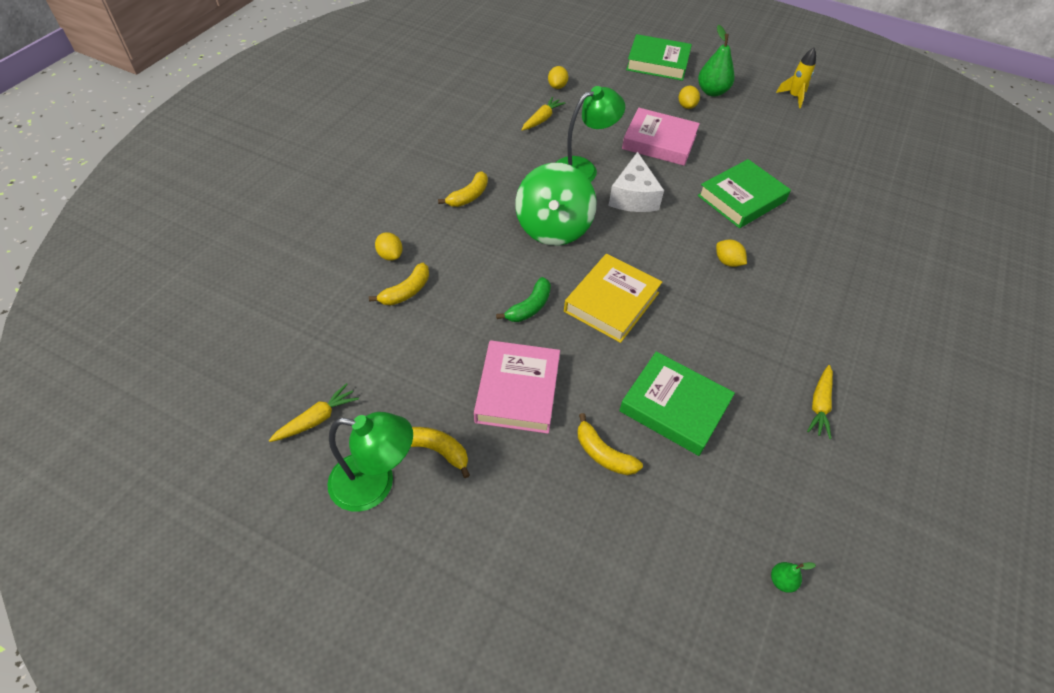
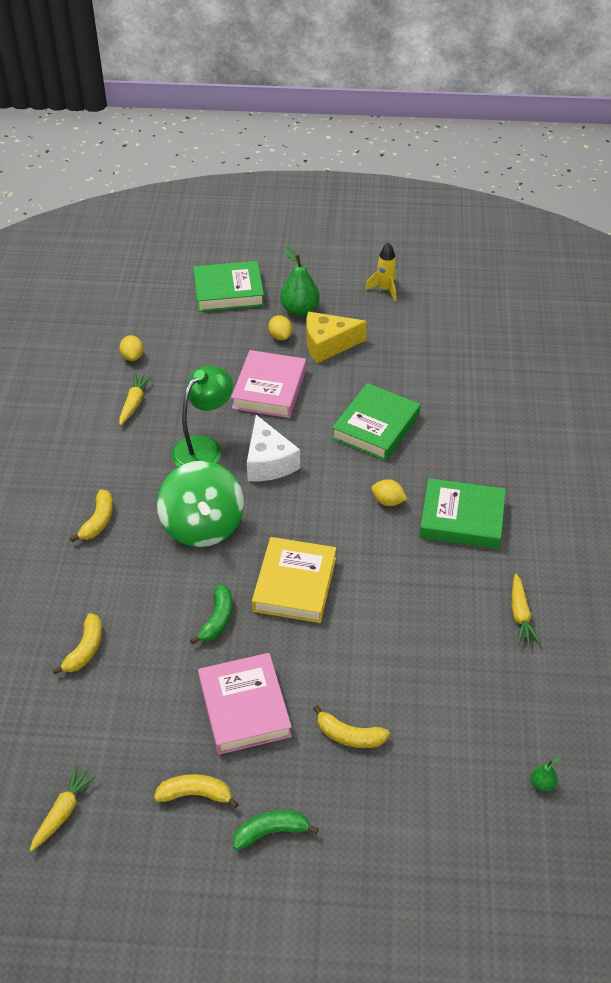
camera: 20 degrees left, 5 degrees down
green lamp [327,412,413,512] -> none
yellow lemon [375,232,403,261] -> none
green book [619,351,735,456] -> green book moved to [420,478,506,549]
pink book [622,108,700,166] -> pink book turned 75 degrees counterclockwise [231,350,306,418]
none -> green banana [233,810,319,850]
none -> yellow cheese [306,312,367,363]

